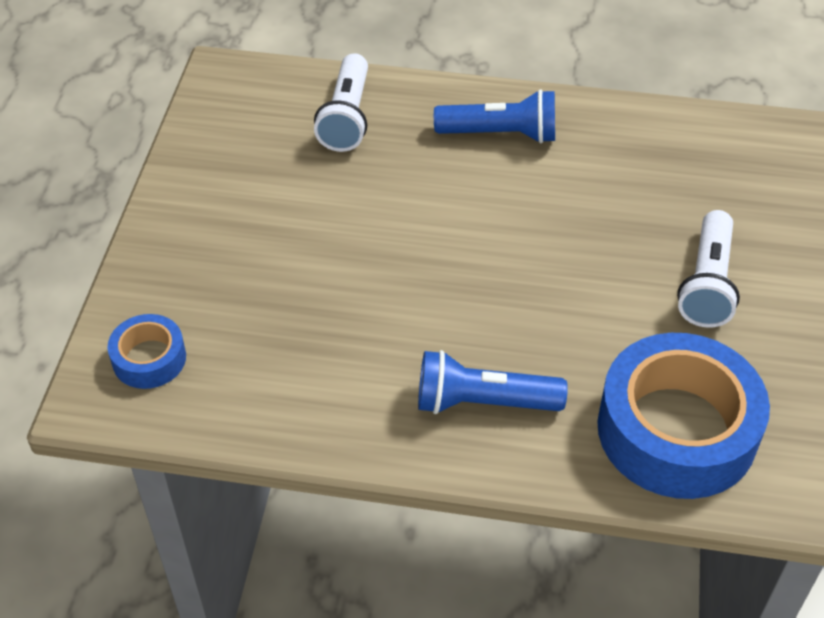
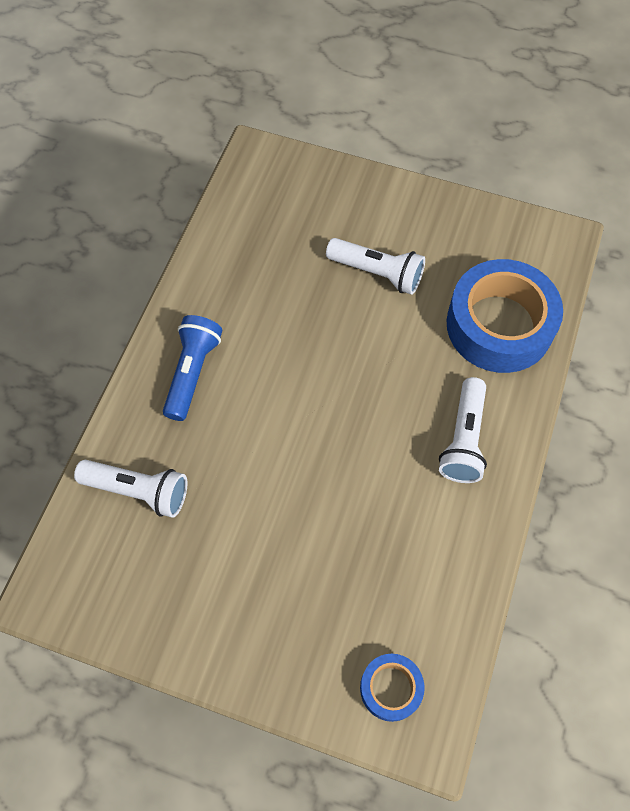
camera: 80 degrees left, 15 degrees up
blue flashlight [418,350,568,414] -> white flashlight [439,377,487,483]

